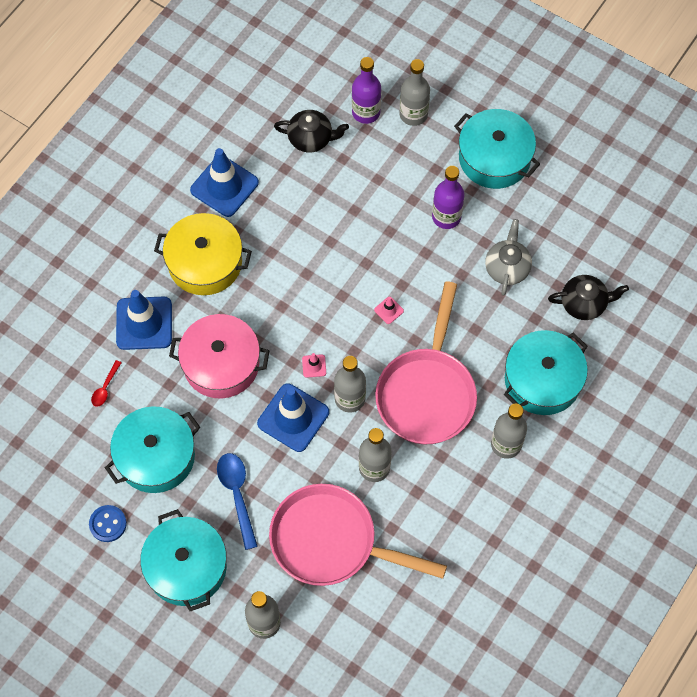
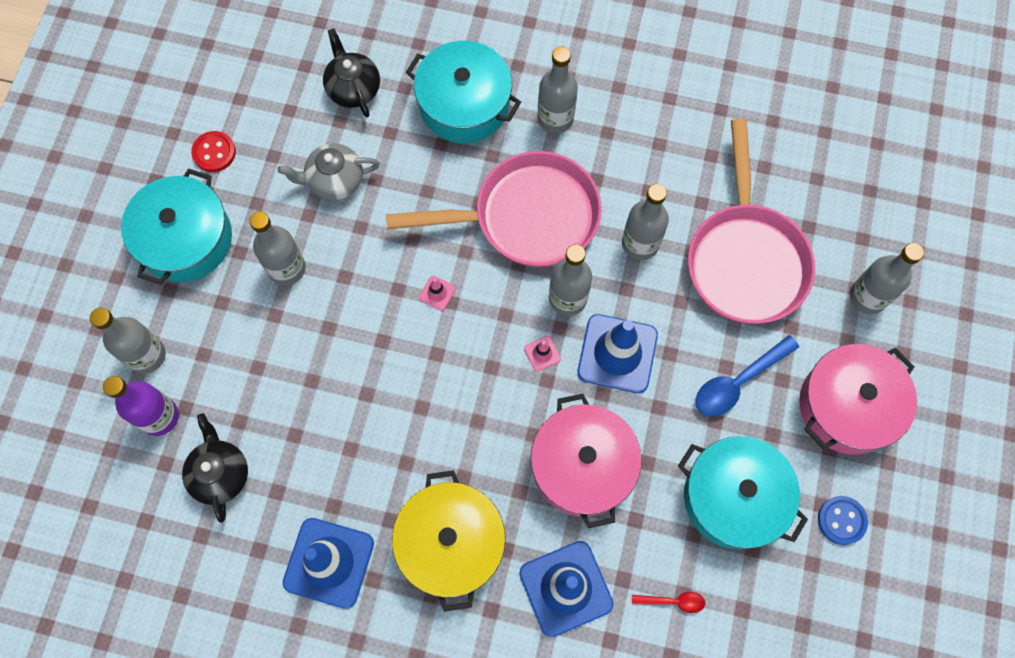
camera: 110 degrees left, 5 degrees up
turquoise pot [140,509,227,612] -> pink pot [799,344,917,455]
purple bottle [432,166,465,229] -> grey bottle [249,211,306,286]
none -> red button [191,131,236,172]

